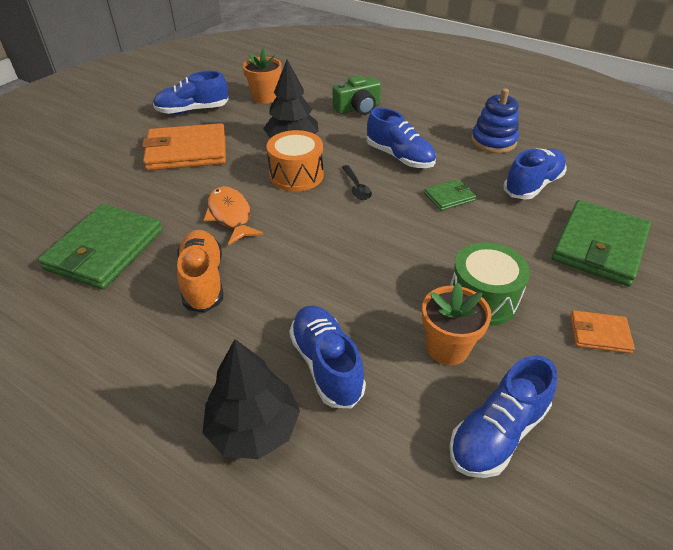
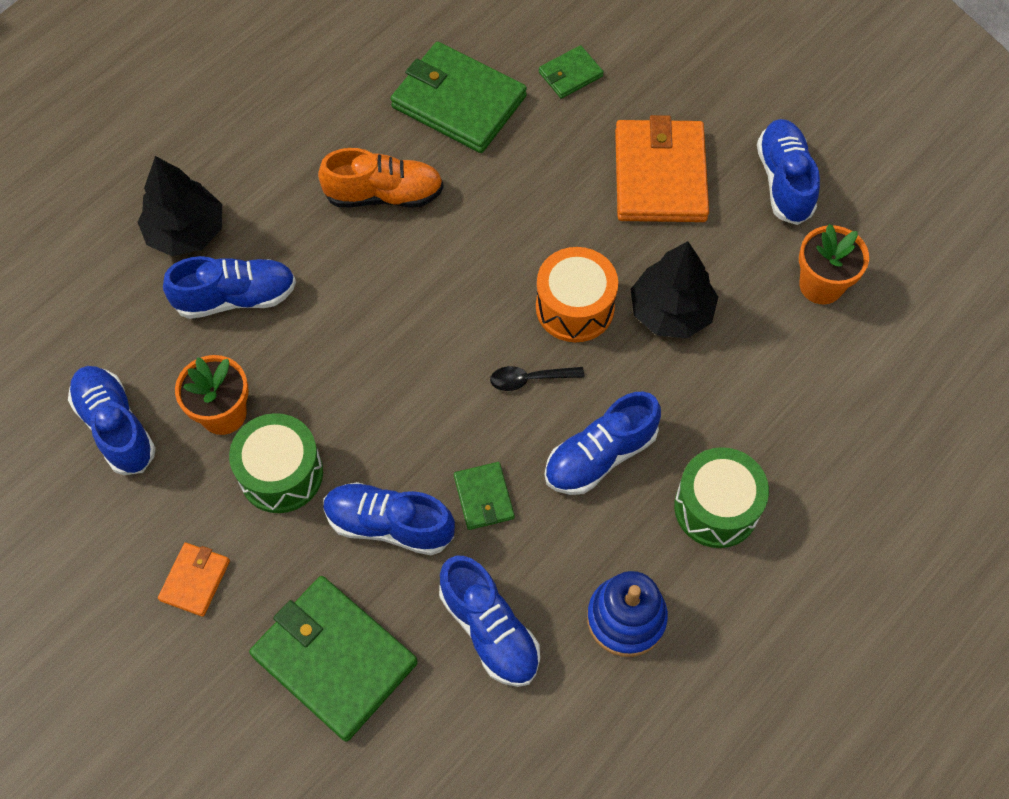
camera: 100 degrees right, 20 degrees up
orange fish [204,186,264,245] -> none
green camera [333,75,381,115] -> none
none -> blue shoe [323,482,455,555]
none -> green wallet [539,45,604,99]
none -> green drum [674,447,769,548]

